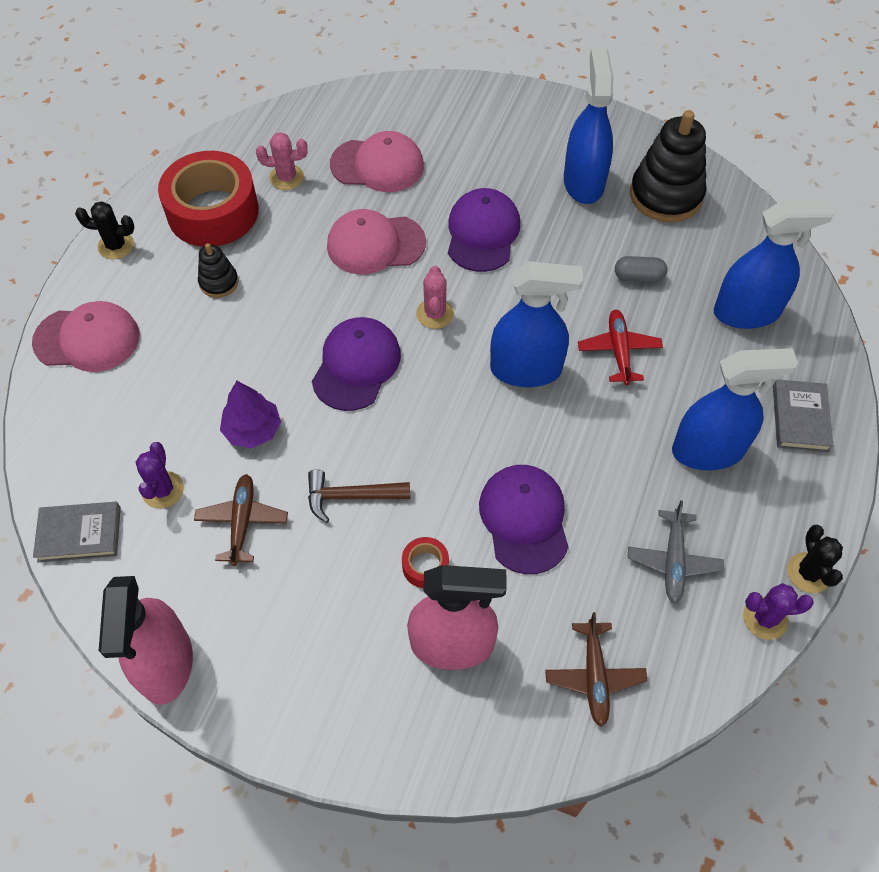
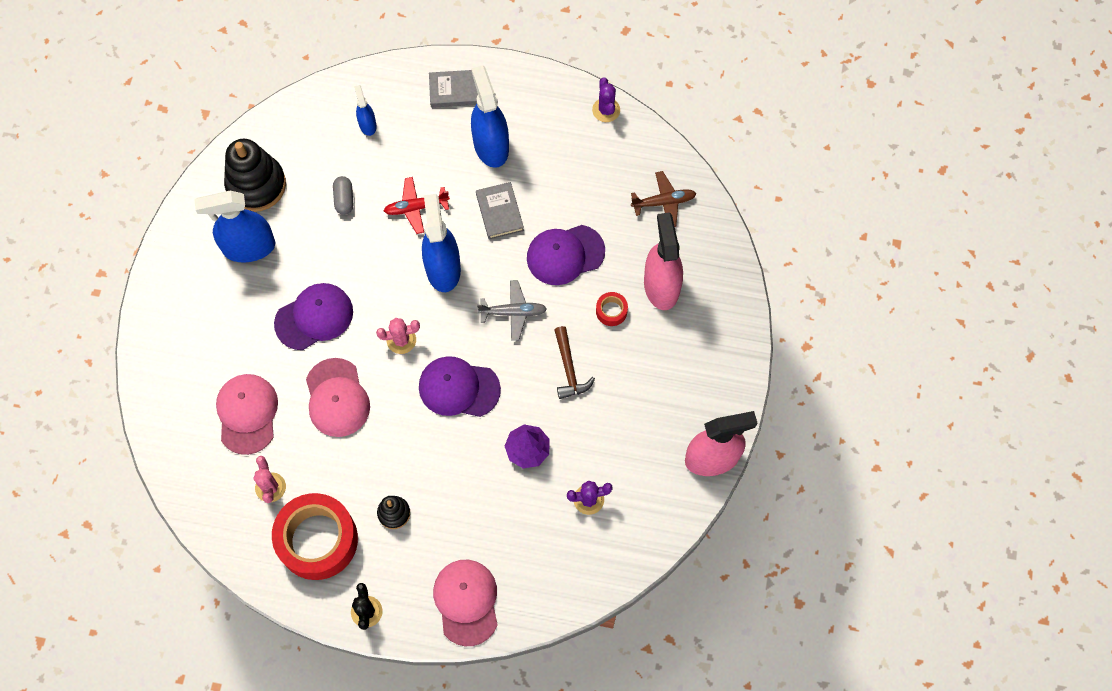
camera: 100 degrees left, 10 degrees up
grey book [33,502,121,562] -> grey book moved to [476,182,524,240]
brown plane [194,474,288,566] -> none
purple cap [448,188,520,272] -> purple cap turned 150 degrees clockwise [274,283,353,350]
grey plane [628,500,724,603] -> grey plane moved to [477,280,547,341]
blue spray bottle [714,200,834,329] -> blue spray bottle [354,85,377,136], size x0.51
black cactus [787,525,843,593] -> none

